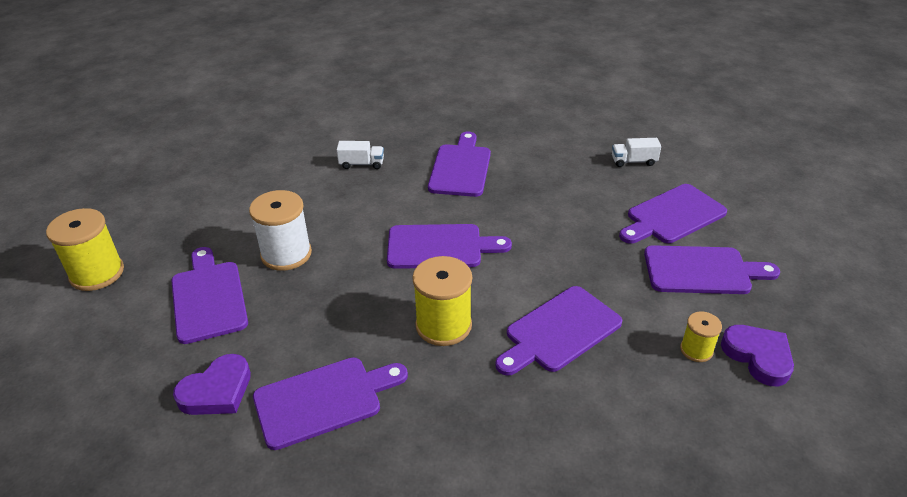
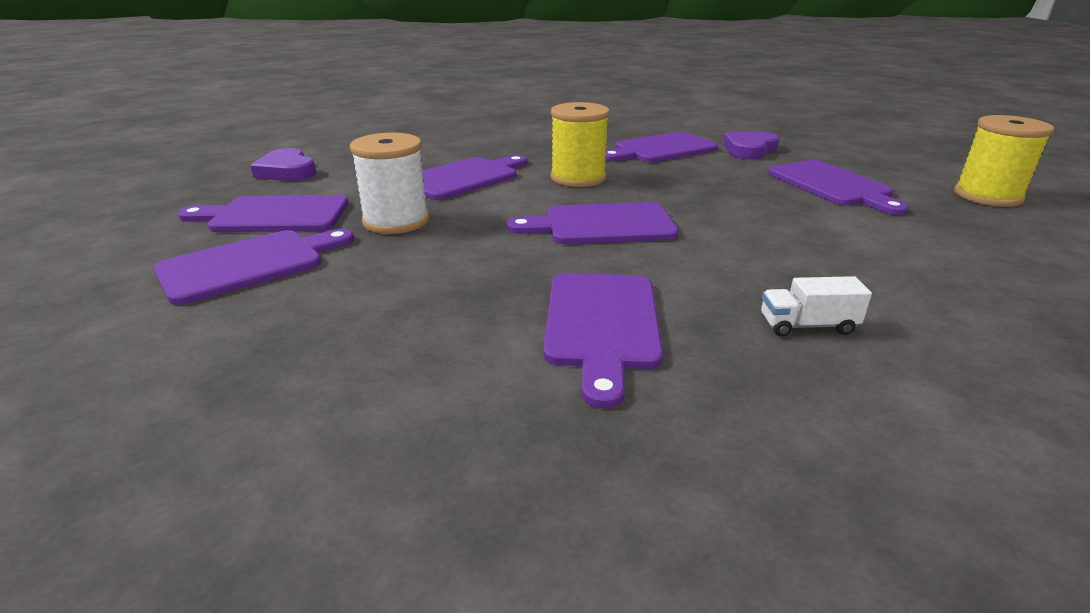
camera: 175 degrees right, 10 degrees down
white spool [249,190,312,271] -> white spool moved to [350,133,429,234]
white truck [612,138,661,167] -> none
yellow spool [680,312,722,362] -> none

